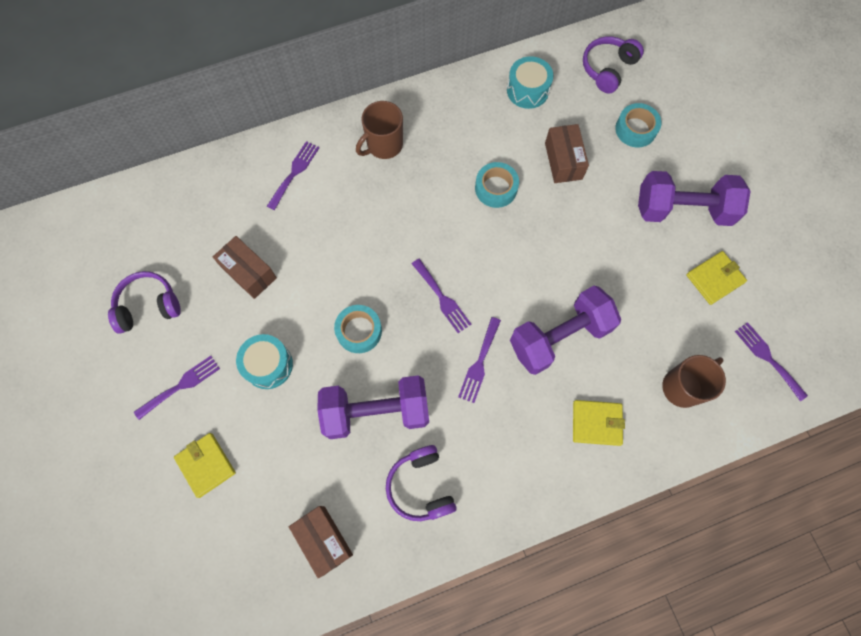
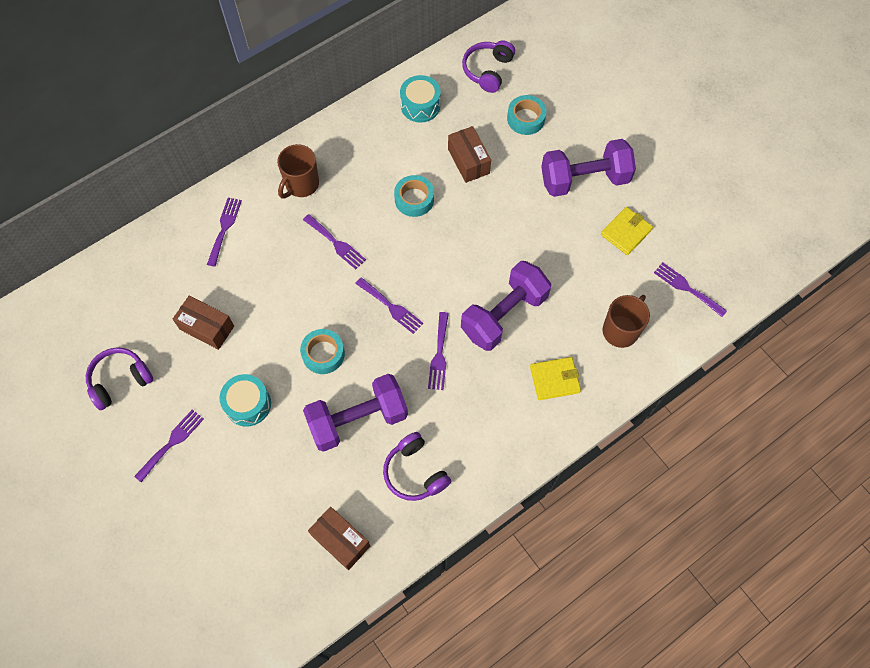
camera: 15 degrees left, 5 degrees down
yellow wallet [174,433,236,498] -> none
none -> purple fork [303,214,366,269]

